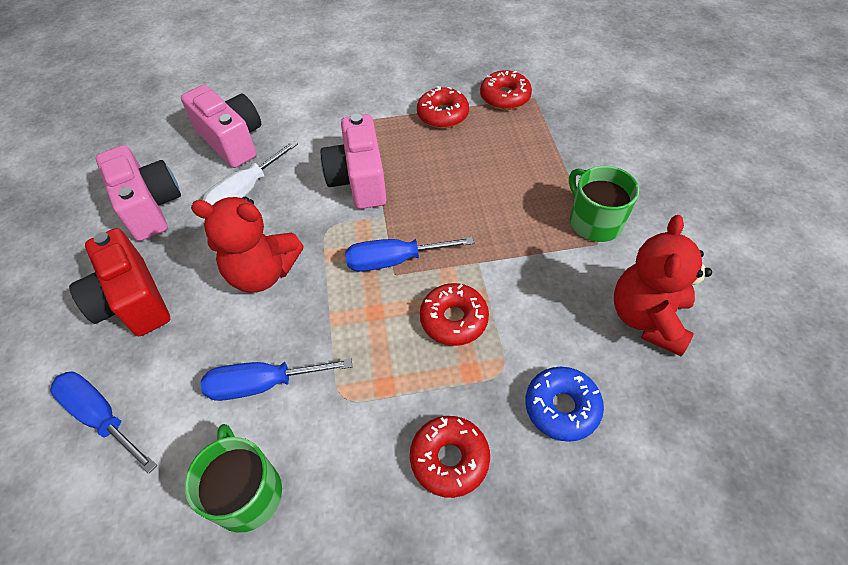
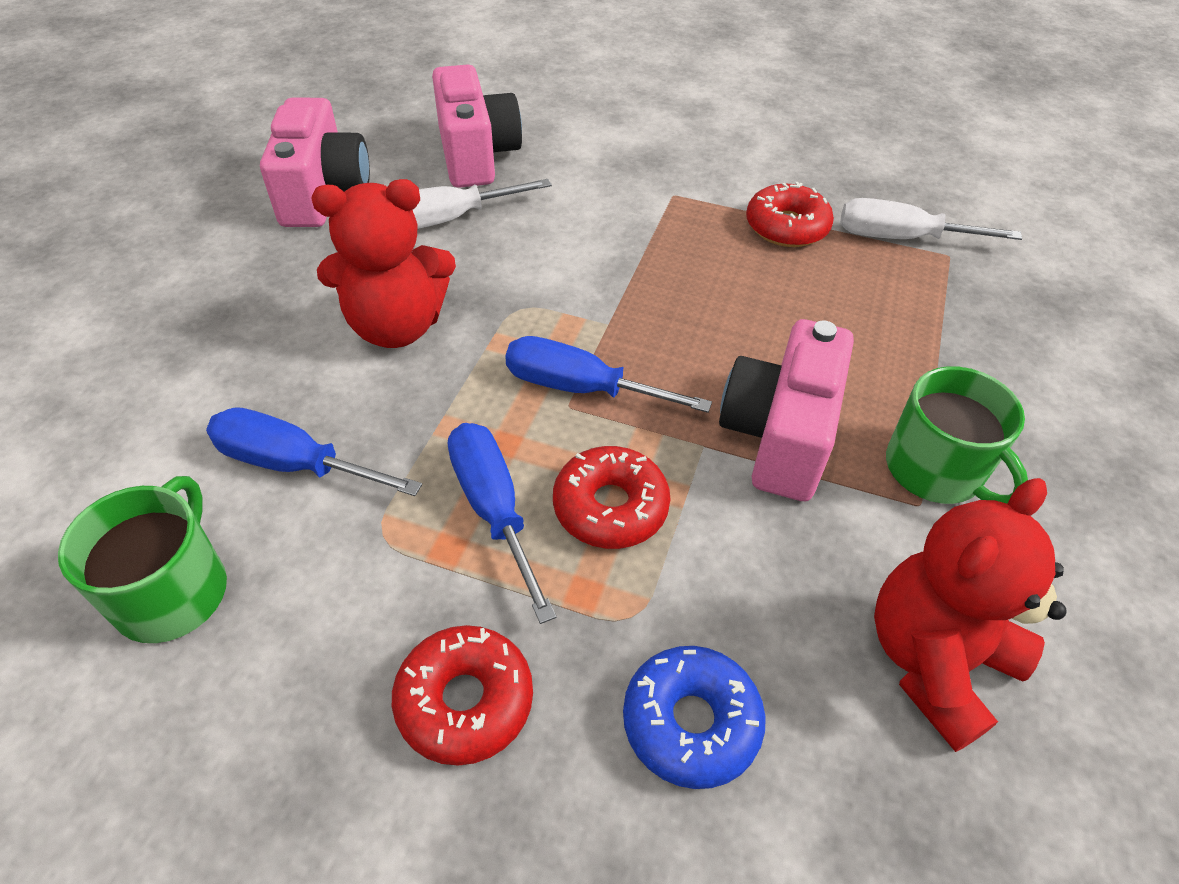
camera: 25 degrees right, 5 degrees down
blue screwdriver [50,372,157,474] -> blue screwdriver moved to [448,423,557,624]
red camera [69,228,170,336] -> none
red teddy bear [191,197,303,293] -> red teddy bear turned 45 degrees counterclockwise [312,179,456,348]
pink camera [320,114,387,209] -> pink camera moved to [719,319,854,501]
red donut [480,70,532,110] -> white screwdriver [840,198,1022,240]
green mug [569,166,639,242] -> green mug turned 150 degrees clockwise [886,366,1028,504]

